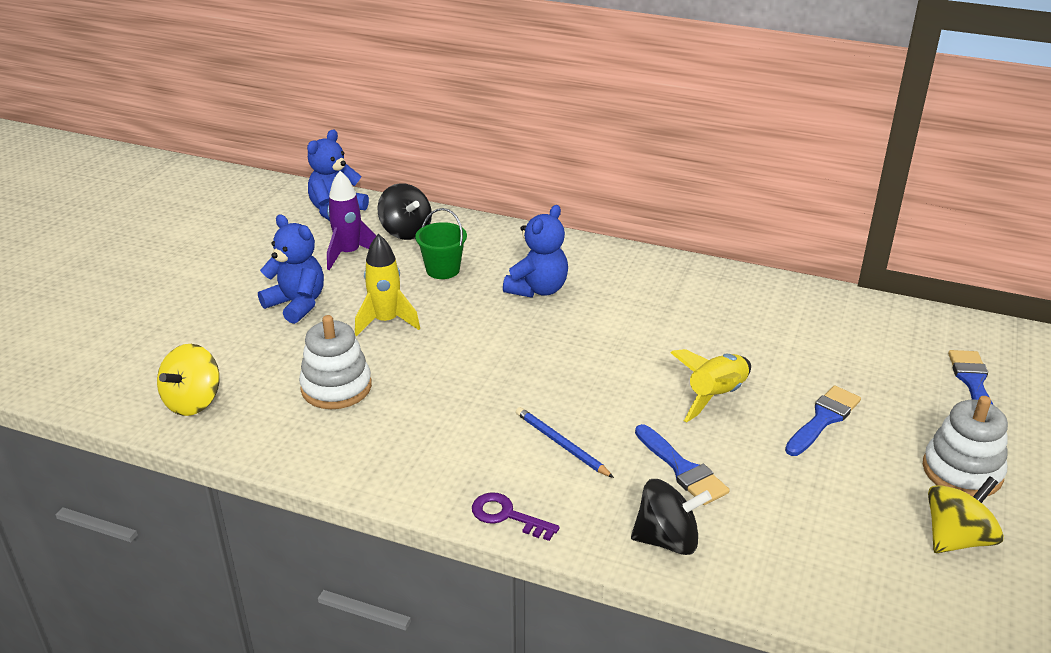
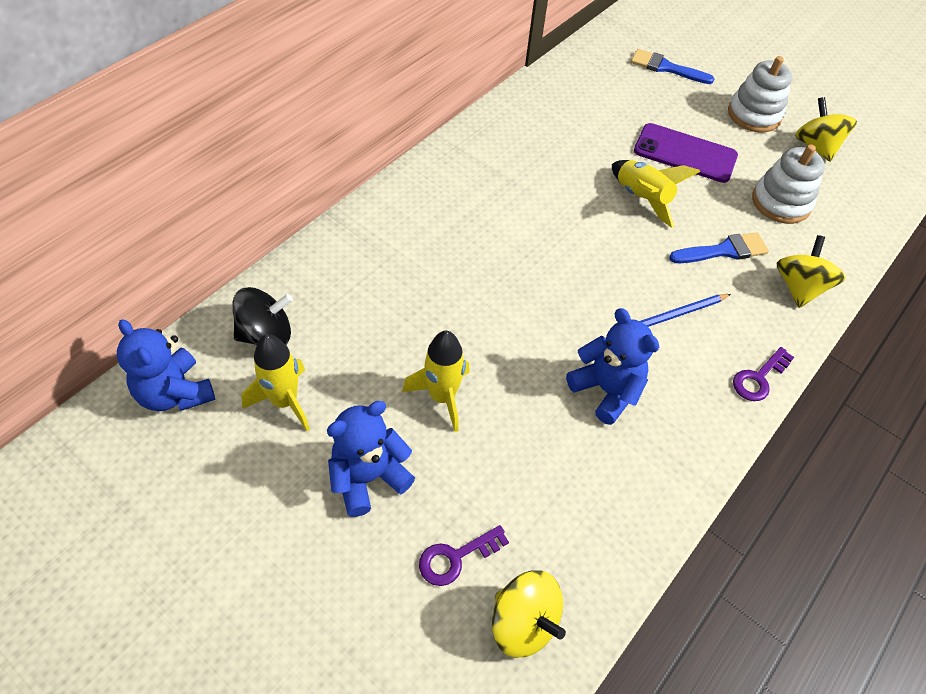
camera: 75 degrees left, 20 degrees up
white stacking toy [299,315,372,409] -> white stacking toy moved to [752,144,825,224]
purple rocket [327,171,376,270] -> yellow rocket [241,334,310,431]
green bucket [415,208,467,279] -> none
blue teddy bear [503,205,568,298] -> blue teddy bear moved to [566,308,659,425]
black spinning top [631,479,712,555] -> yellow spinning top [777,235,846,308]
blue brush [785,386,861,456] -> purple phone [634,123,738,183]
none -> purple key [419,525,509,586]

